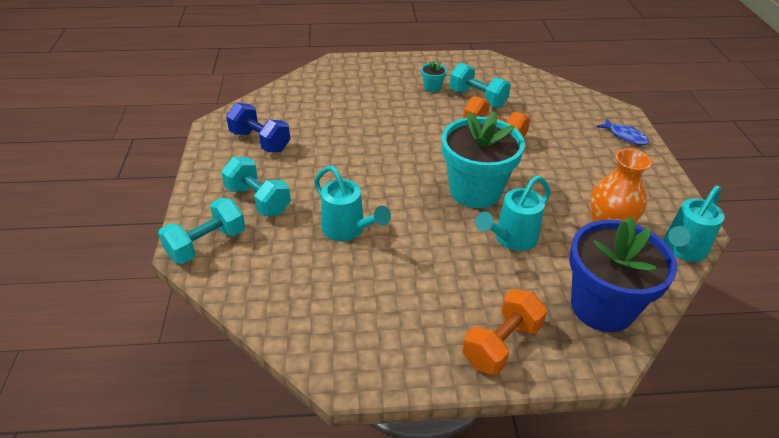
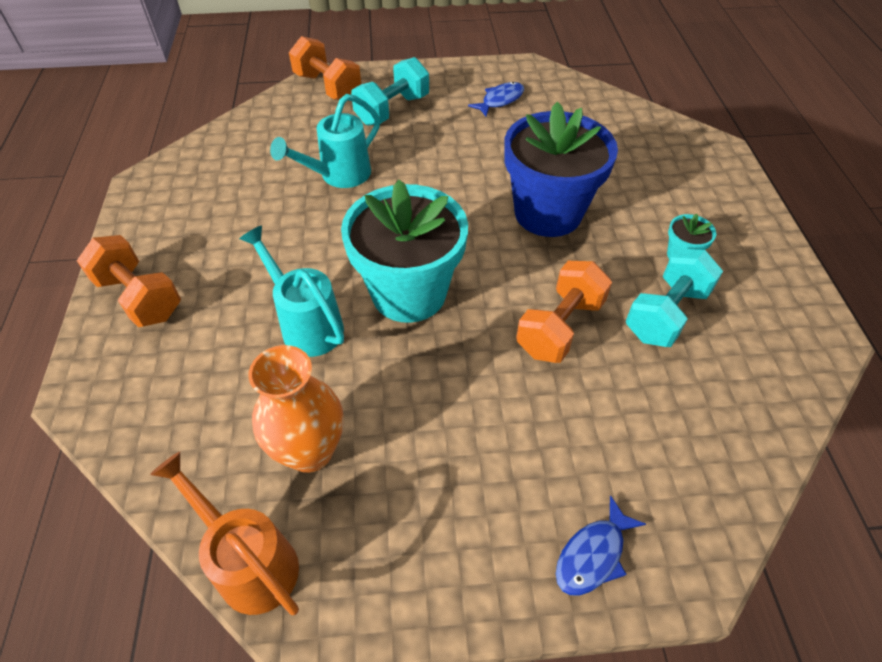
camera: 90 degrees right, 10 degrees up
turquoise dumbbell [158,198,245,264] -> orange dumbbell [289,36,361,100]
blue dumbbell [226,103,290,152] -> blue fish [468,82,524,116]
blue flower pot [569,216,677,332] -> blue flower pot moved to [504,102,618,237]
turquoise watering can [663,186,724,262] -> orange watering can [150,452,299,616]

